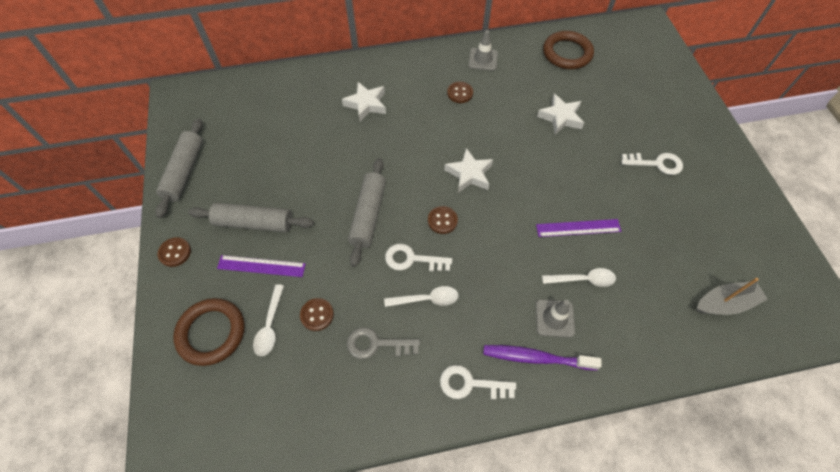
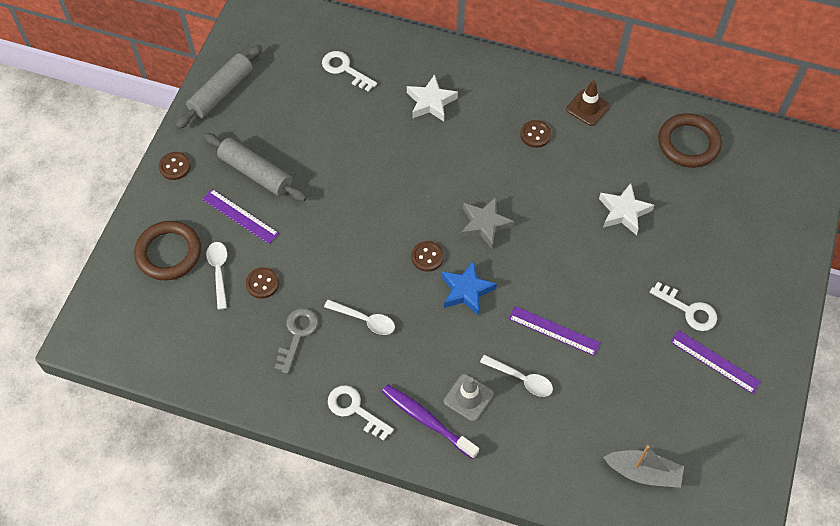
camera: 30 degrees right, 0 degrees up
white spoon [253,284,284,356] -> white spoon turned 135 degrees clockwise [206,242,227,310]
grey key [347,327,420,359] -> grey key turned 75 degrees clockwise [274,308,318,374]
grey rolling pin [348,158,386,267] -> none
white key [385,244,452,272] -> white key moved to [322,51,377,92]
white star [444,148,493,193] -> grey star [461,197,515,249]
grey traffic cone [468,30,498,71] -> brown traffic cone [566,81,610,126]
none -> blue star [441,260,497,315]
none -> purple ruler [670,330,761,394]

